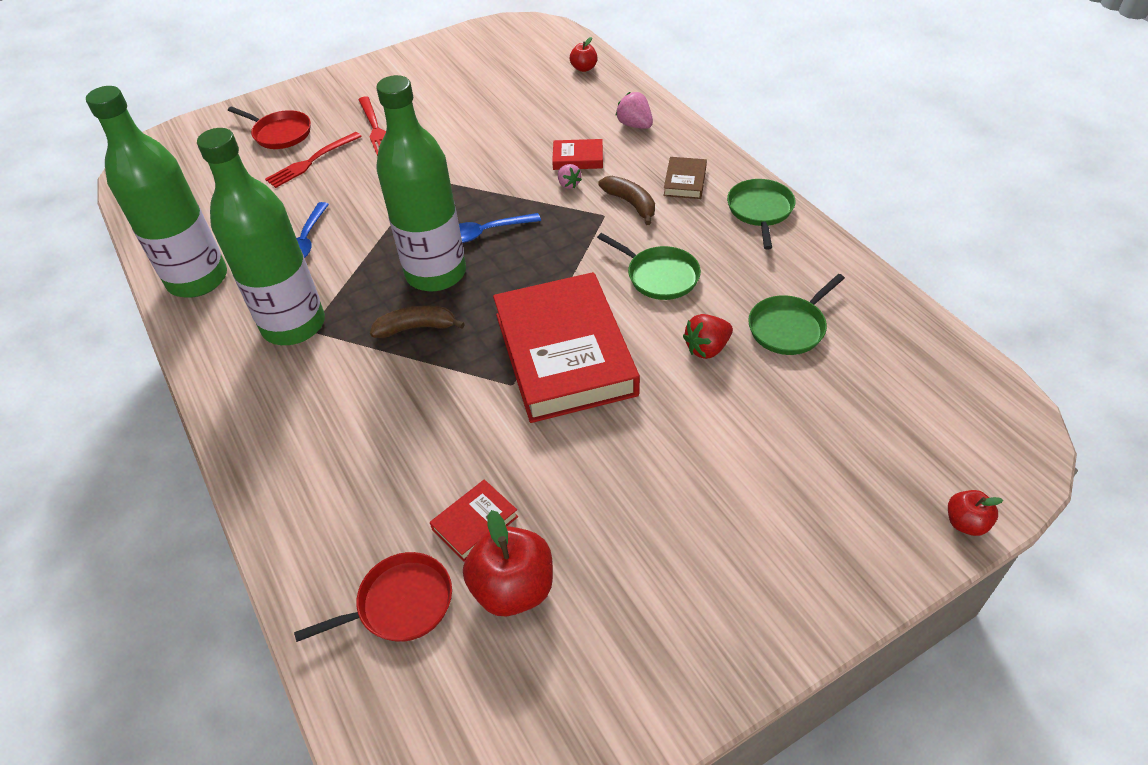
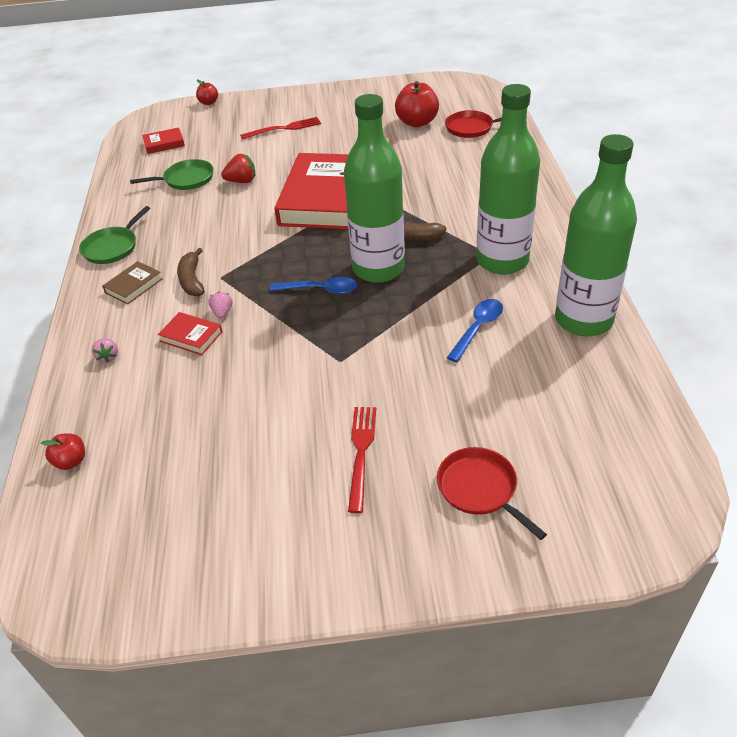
camera: 155 degrees left, 5 degrees down
red fork [265,132,362,188] -> red fork moved to [240,117,321,139]
red book [430,479,518,561] -> red book moved to [142,127,185,154]
green pan [597,233,701,300] -> none
pink strawberry [615,92,653,129] -> pink strawberry [92,338,118,363], size x0.66

